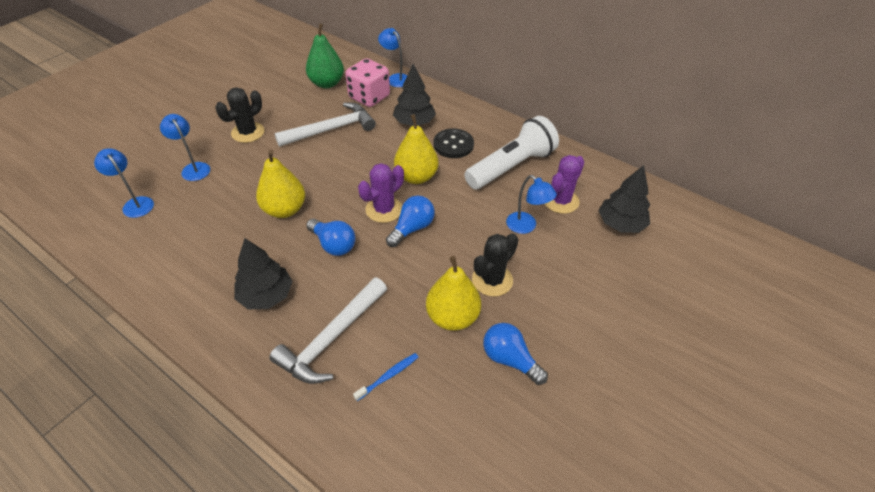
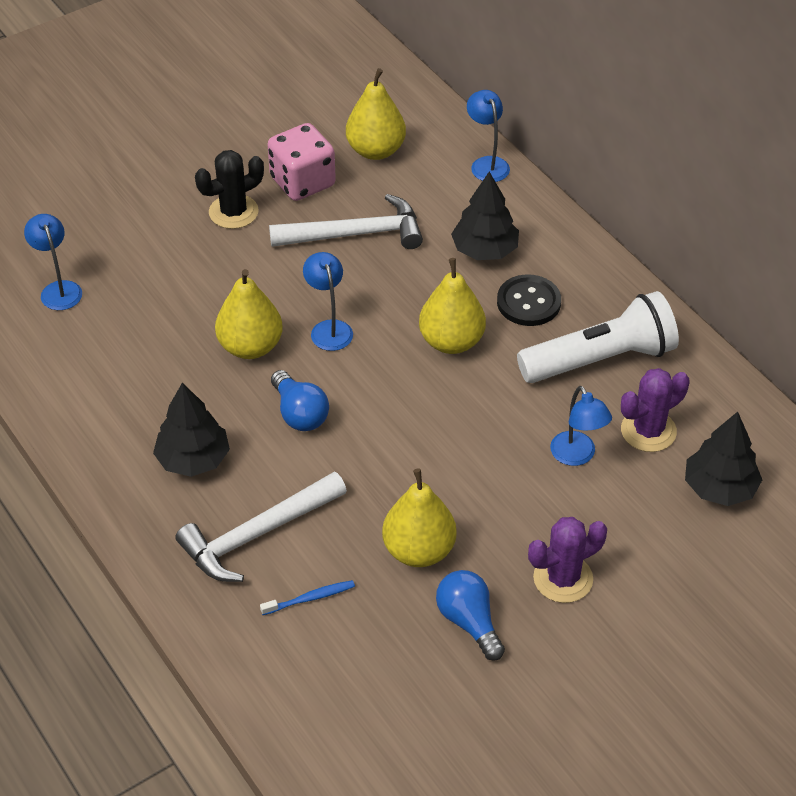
camera: 20 degrees right, 0 degrees up
blue lamp [160,114,210,181] -> blue lamp moved to [303,252,353,351]
green pear [306,24,344,88] -> yellow pear [346,68,406,160]
pink dice [345,58,390,107] -> pink dice moved to [267,123,336,201]
purple cactus [358,163,404,223] -> purple cactus moved to [528,517,607,603]
blue light bulb [386,195,435,247] -> none
black cactus [472,233,518,297] -> none

